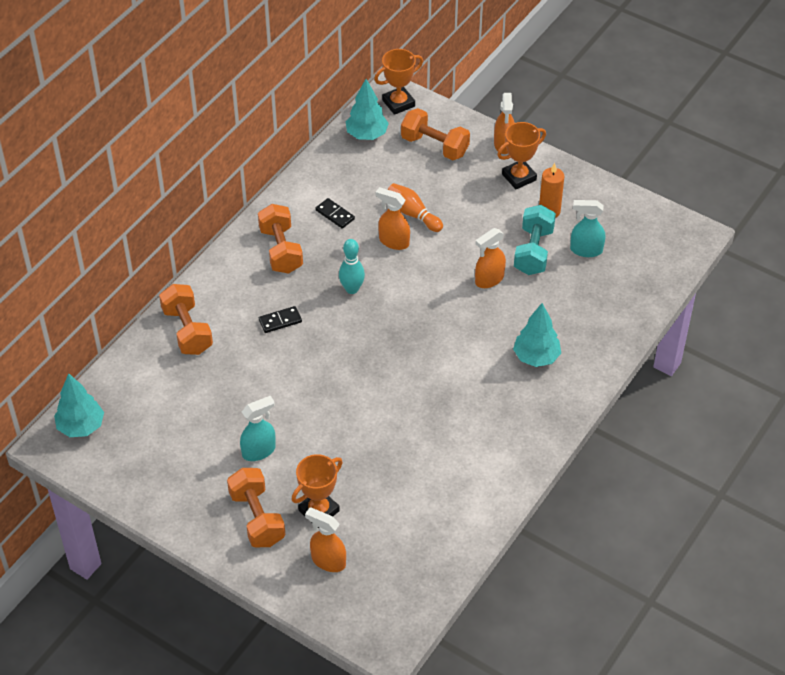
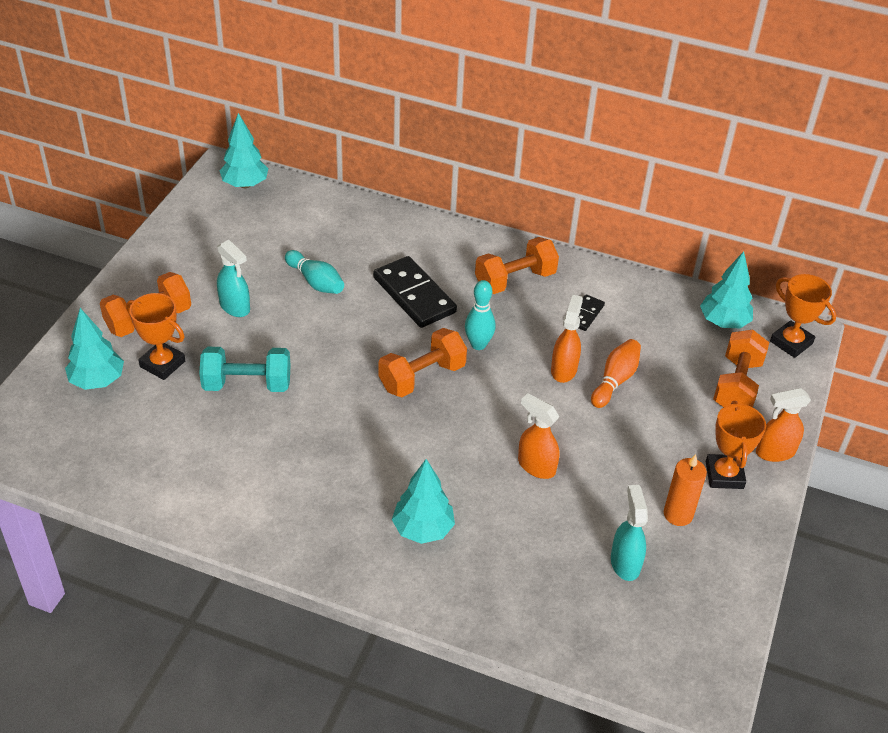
camera: 75 degrees right, 5 degrees down
orange dumbbell [159,284,213,355] -> orange dumbbell moved to [378,328,467,397]
black domino [259,306,302,333] -> black domino [373,256,457,328], size x2.00
orange spray bottle [305,508,346,572] -> turquoise tree [65,308,124,390]
orange trophy [497,122,546,189] -> orange trophy turned 45 degrees clockwise [706,401,766,489]
turquoise dumbbell [514,205,556,275] -> turquoise dumbbell moved to [199,347,291,392]
none -> turquoise bowling pin [285,250,344,294]

